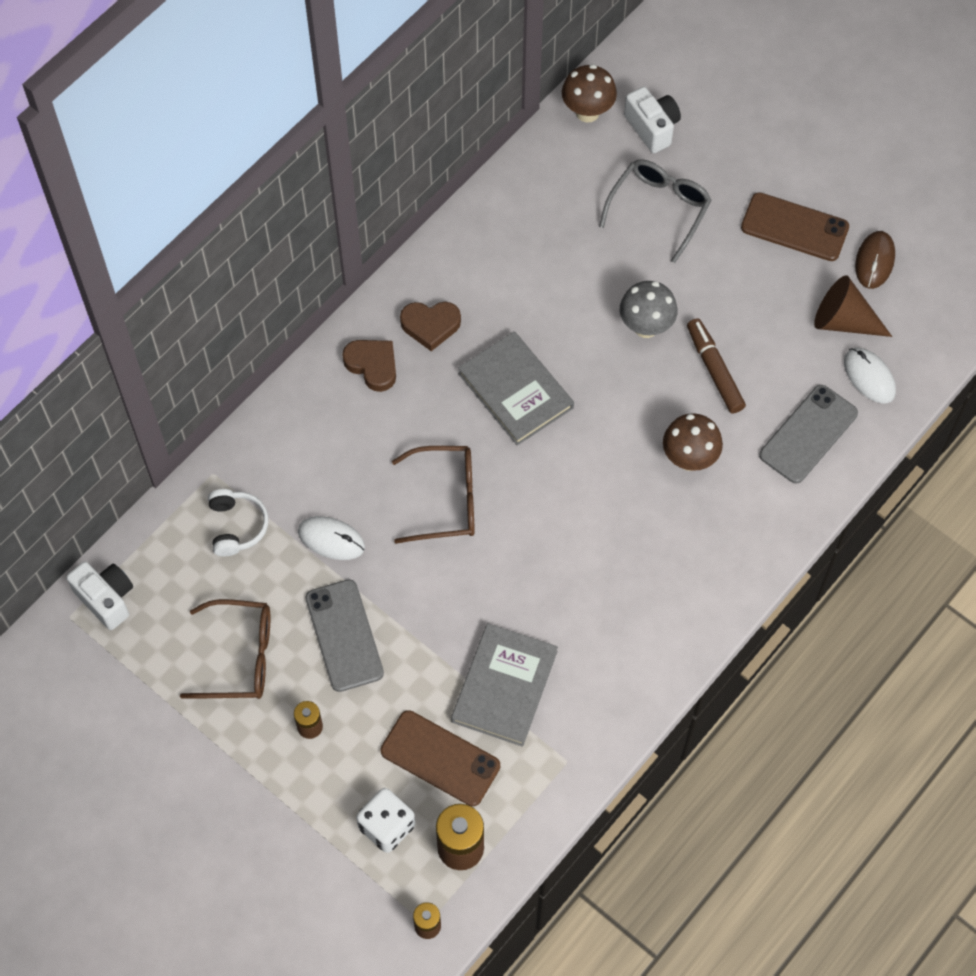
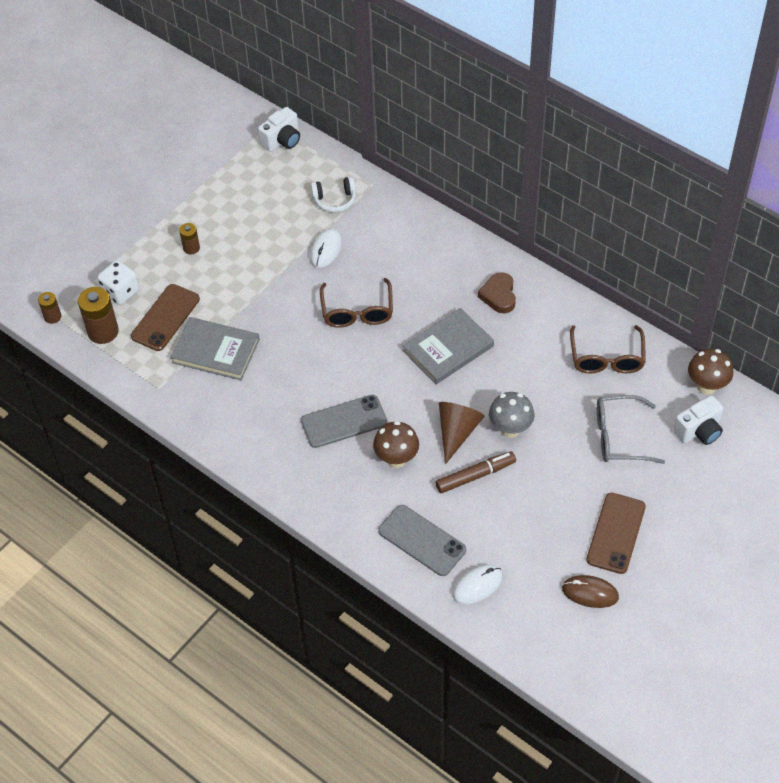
camera: 90 degrees right, 10 degrees down
brown glasses [180,599,270,699] -> brown glasses moved to [570,325,646,373]
grey phone [305,579,384,692] -> grey phone moved to [301,395,387,448]
brown heart [342,340,396,392] -> none
grey glasses [599,159,711,263] -> grey glasses turned 150 degrees clockwise [597,395,665,464]
brown cone [814,275,892,337] -> brown cone moved to [439,402,485,464]

